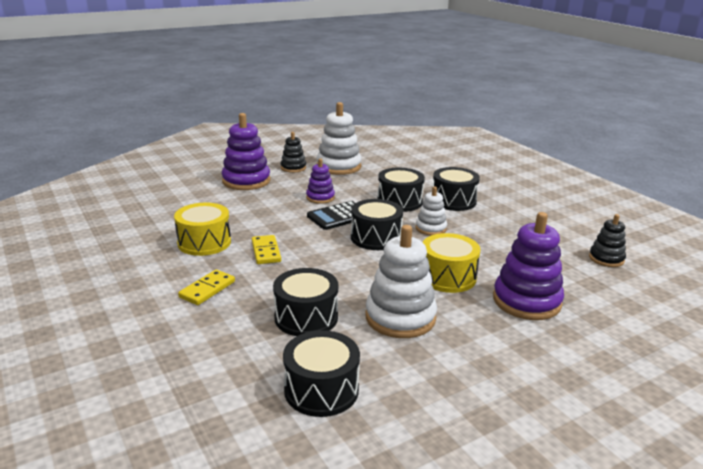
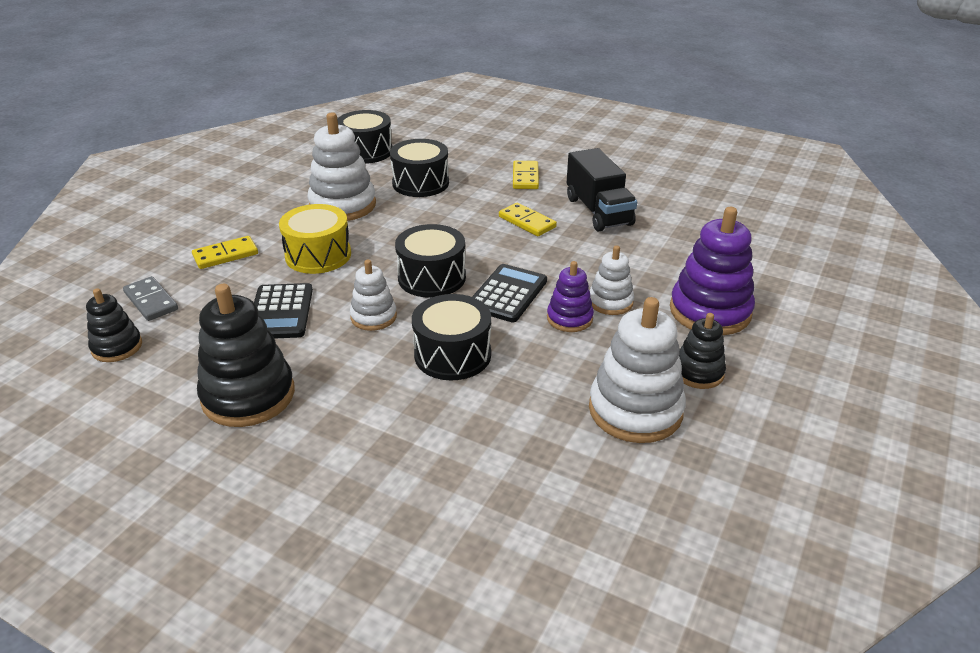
camera: 150 degrees right, 10 degrees up
yellow drum [174,203,231,256] -> black truck [567,148,637,232]
black drum [433,167,480,211] -> none
purple stacking toy [493,212,564,320] -> yellow domino [192,236,258,269]
none -> grey domino [123,276,178,321]
none -> black stacking toy [197,284,295,427]
none -> black calculator [254,283,313,339]
none -> white stacking toy [590,245,634,315]

